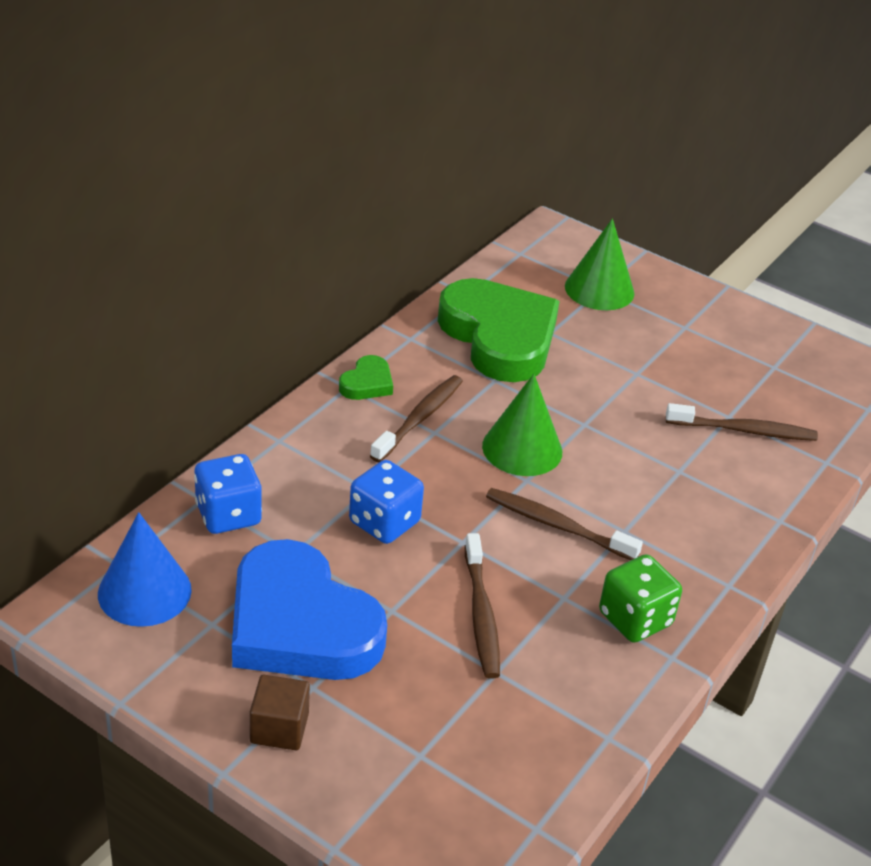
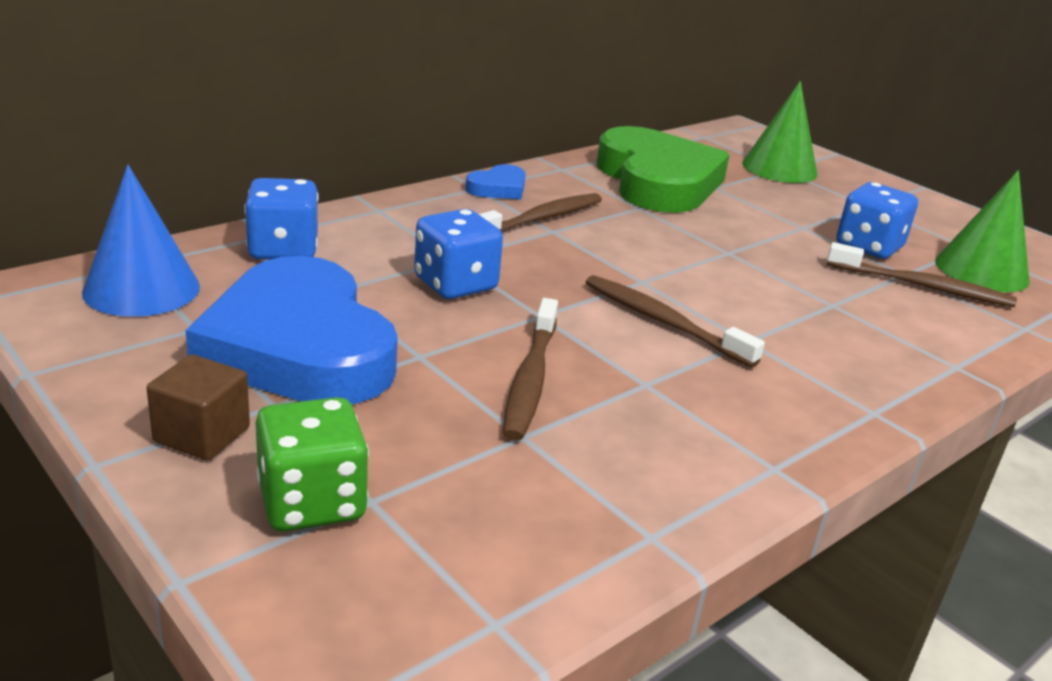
camera: 15 degrees right, 10 degrees down
green heart [339,355,393,400] -> blue heart [465,164,526,199]
green cone [482,374,562,476] -> green cone moved to [935,170,1030,292]
green dice [599,554,682,643] -> green dice moved to [255,397,369,531]
none -> blue dice [836,182,918,259]

